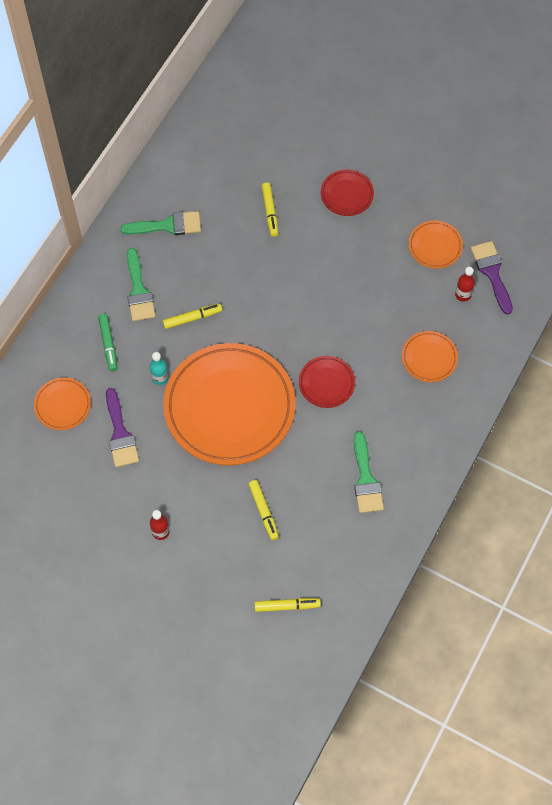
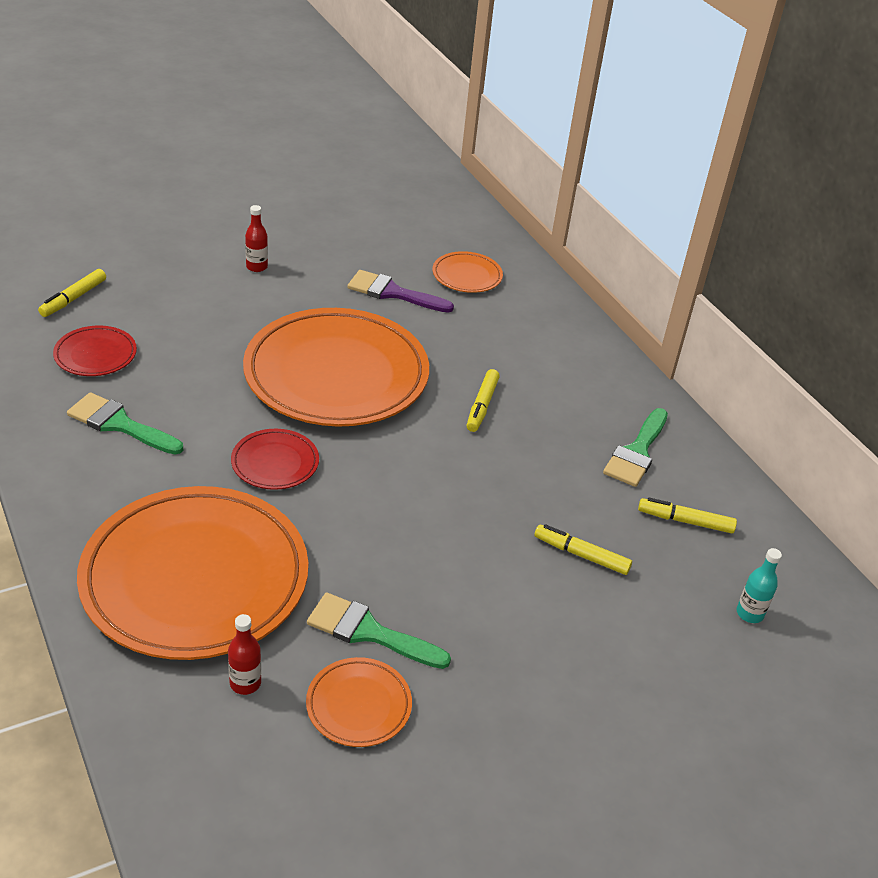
camera: 120 degrees right, 25 degrees down
green marker [98,314,118,371] -> none
green brush [127,248,156,321] -> green brush moved to [307,592,451,669]
turquoise bottle [150,352,169,385] -> turquoise bottle moved to [736,548,782,623]
yellow marker [248,480,279,540] -> yellow marker moved to [638,498,737,533]
red plate [321,169,374,216] -> red plate moved to [53,326,137,376]
orange plate [402,331,458,382] -> orange plate [77,486,308,660], size x2.31
purple brush [471,241,513,315] -> none

